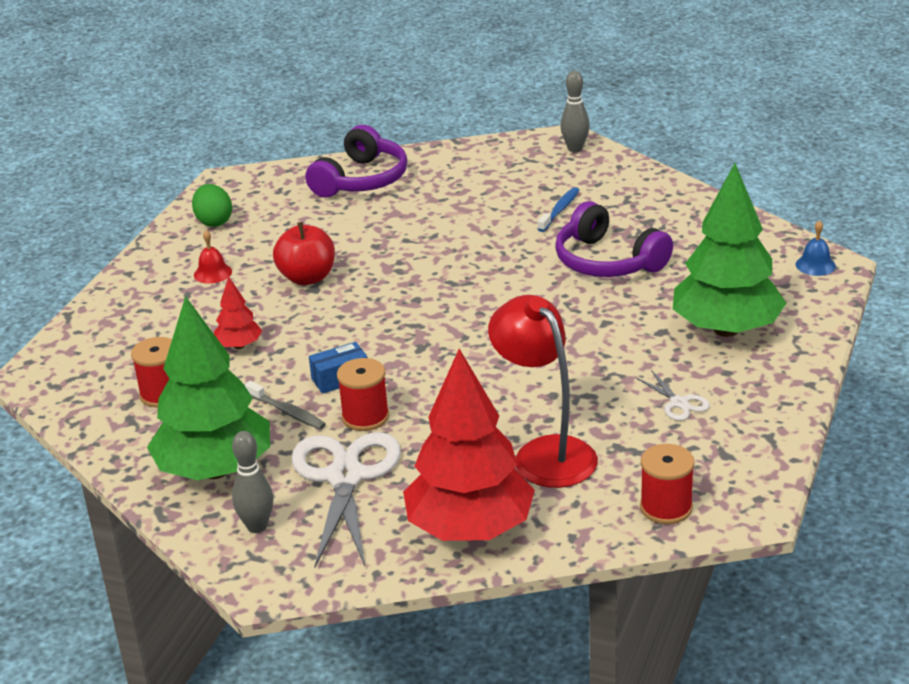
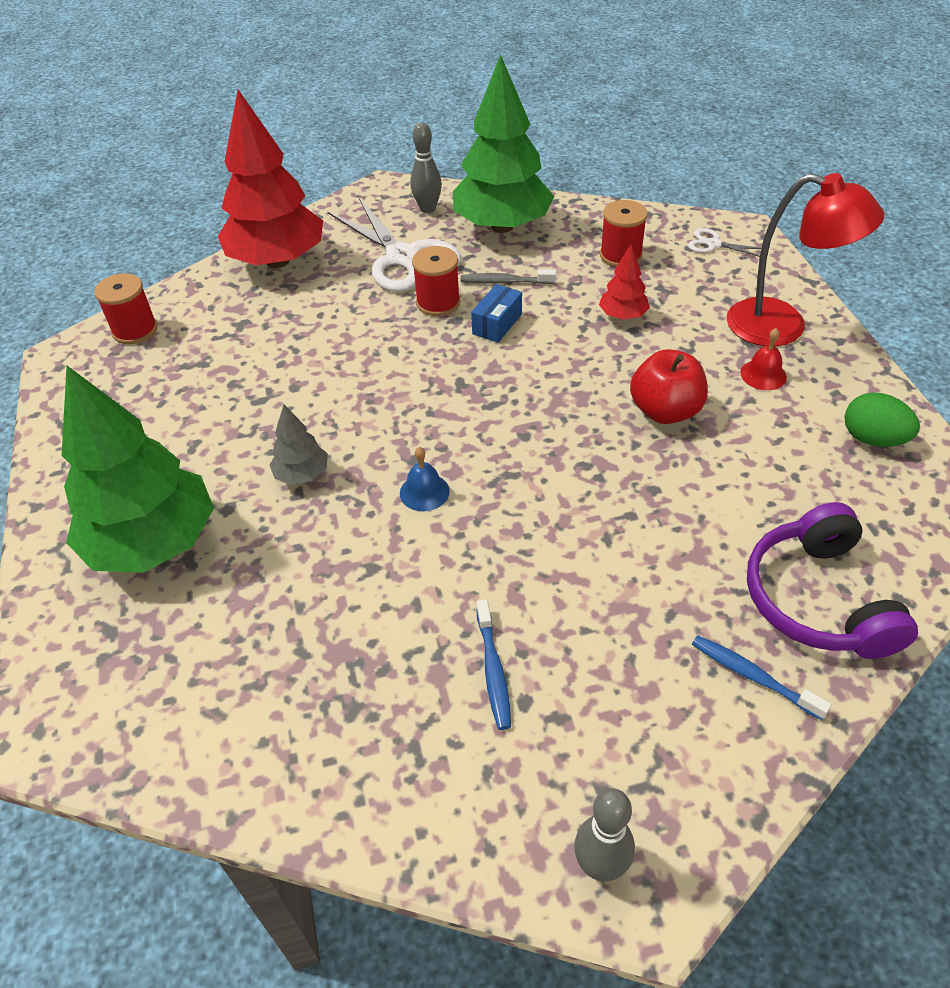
camera: 145 degrees right, 15 degrees up
red lamp [488,295,598,488] -> red lamp moved to [727,173,884,346]
purple headphones [555,201,673,277] -> none
white scissors [636,370,710,421] -> white scissors moved to [688,228,761,257]
blue bell [796,220,836,276] -> blue bell moved to [400,447,450,511]
none -> grey tree [269,404,328,485]
none -> blue toothbrush [692,635,831,720]

